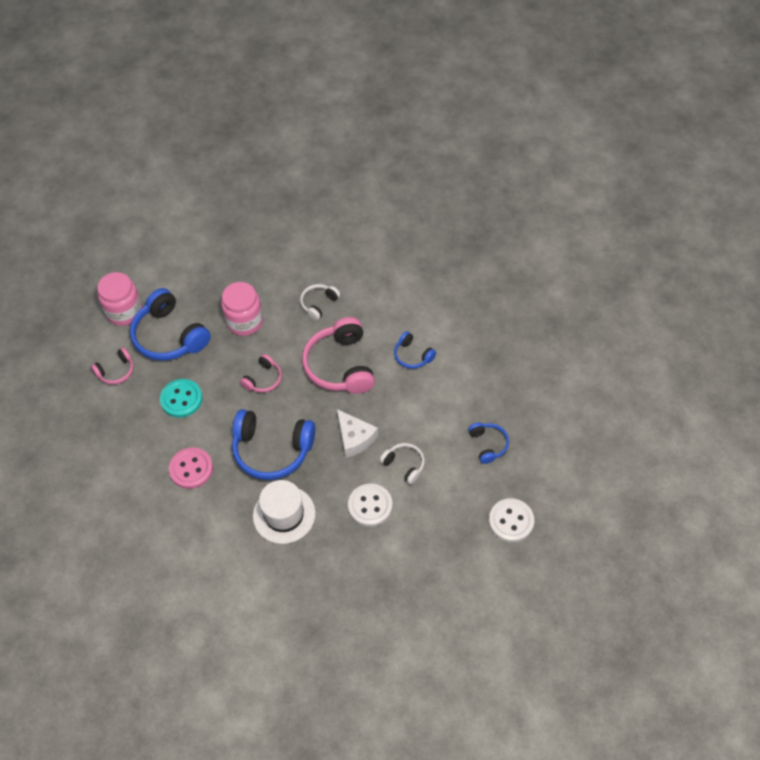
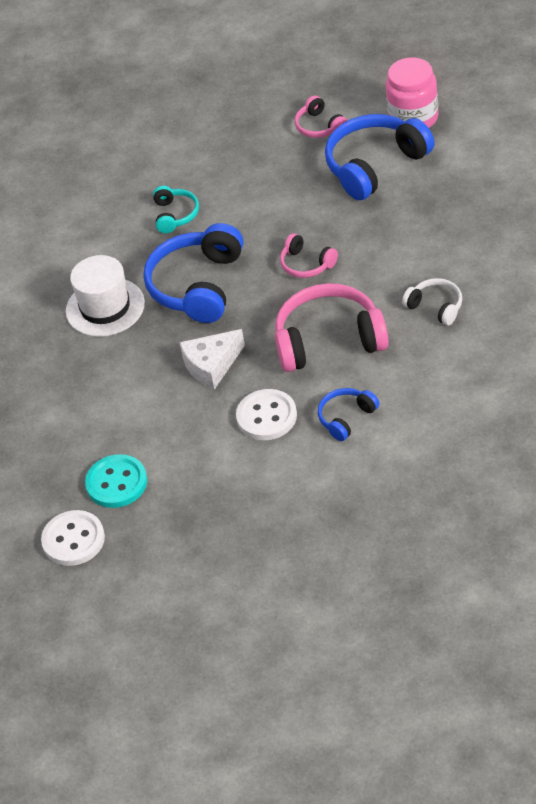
camera: 95 degrees right, 10 degrees down
turquoise button [160,379,202,418] -> turquoise button moved to [85,454,147,508]
pink button [169,447,213,489] -> turquoise headphones [153,186,199,233]
pink jar [221,282,263,336] -> none
white button [348,484,393,527] -> white button moved to [236,389,297,440]
white headphones [380,443,425,484] -> none
blue headphones [468,423,509,464] -> none

